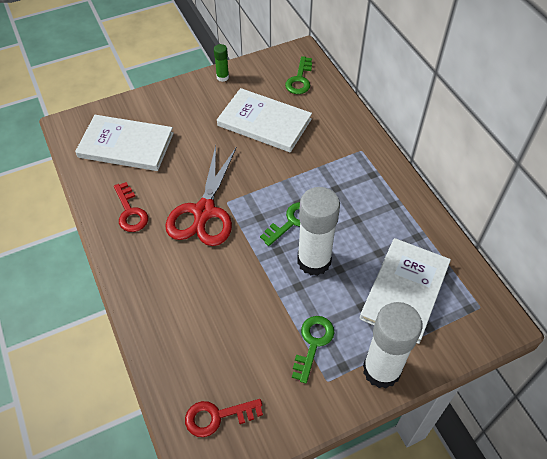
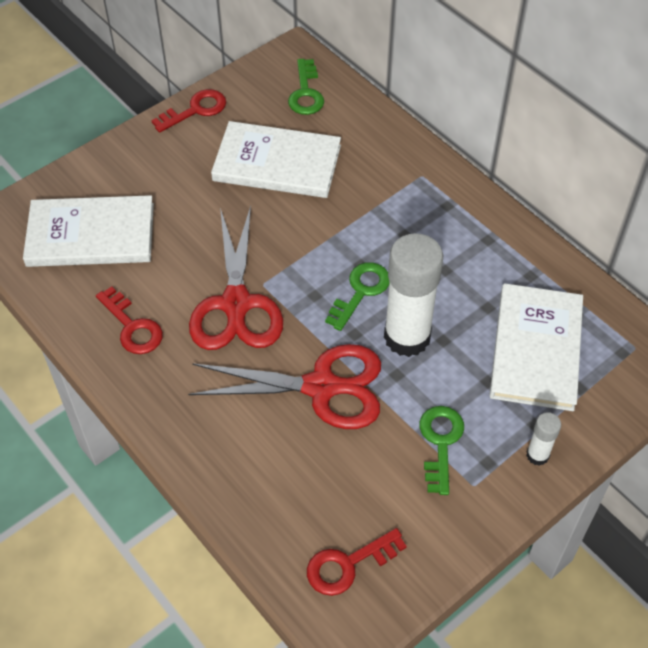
camera: 15 degrees left, 0 degrees up
green glue stick [214,44,229,82] -> red key [151,89,226,133]
white glue stick [363,302,422,389] -> white glue stick [526,412,561,466], size x0.46
none -> red scissors [188,344,381,429]

